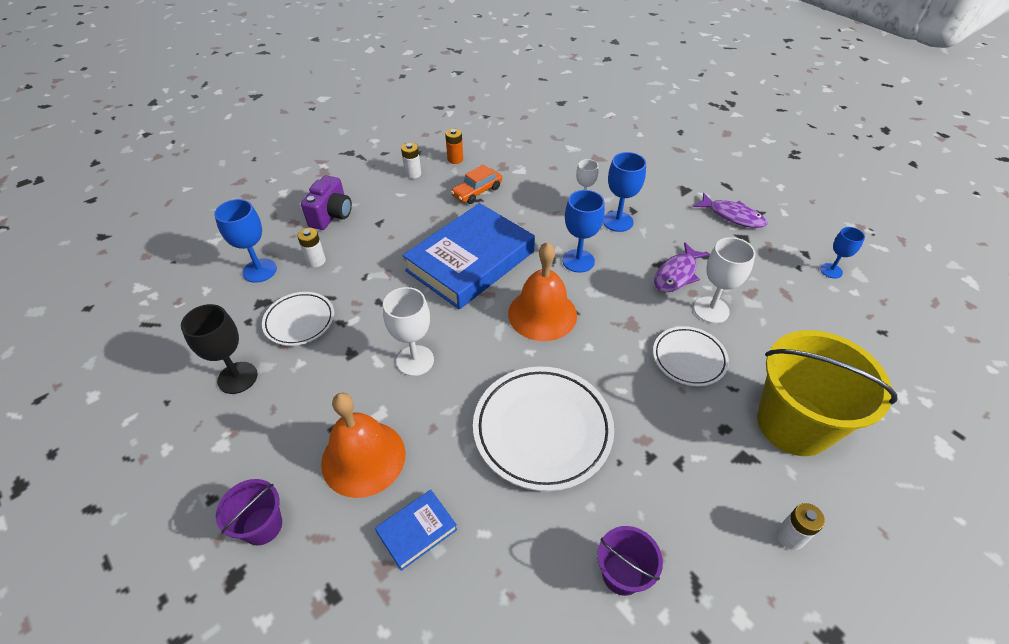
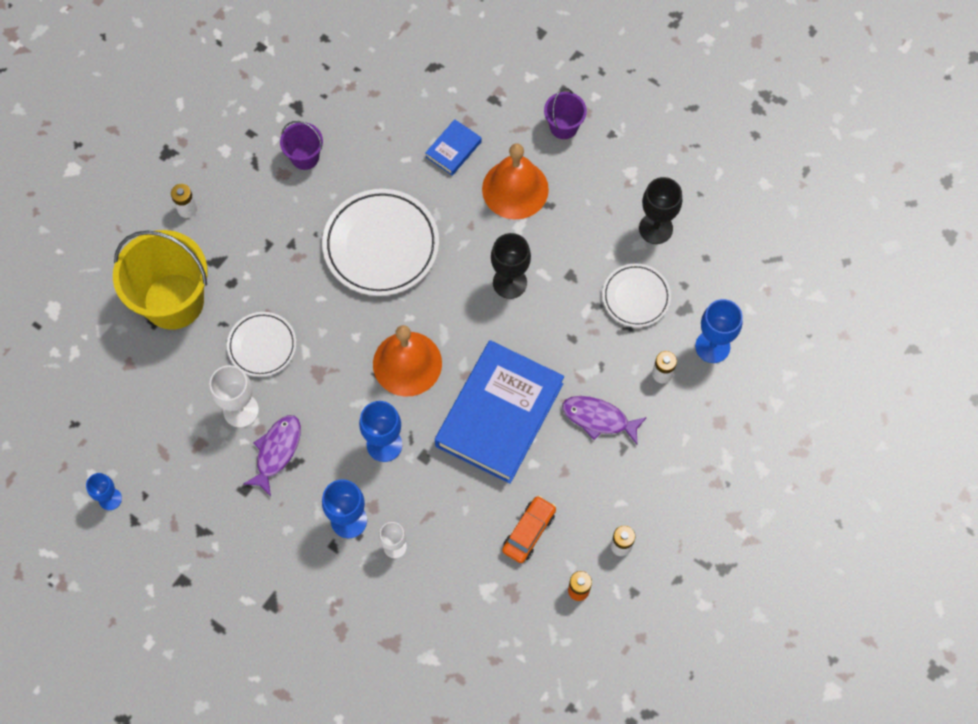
camera: 165 degrees right, 20 degrees up
purple camera [301,175,352,230] -> none
white goblet [383,287,434,376] -> black goblet [491,233,531,299]
purple fish [693,193,767,228] -> purple fish moved to [562,396,647,444]

